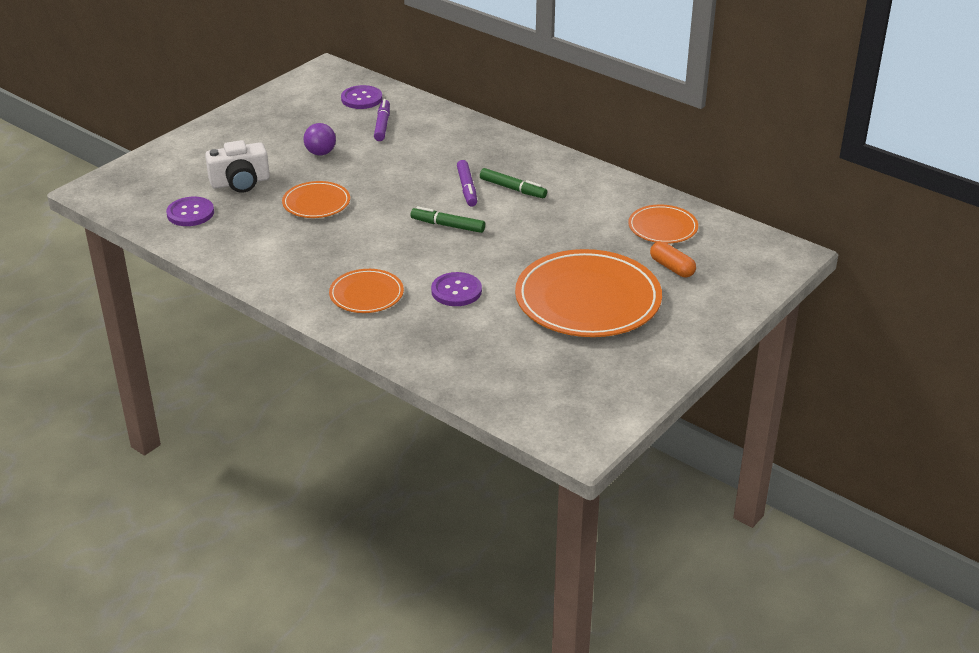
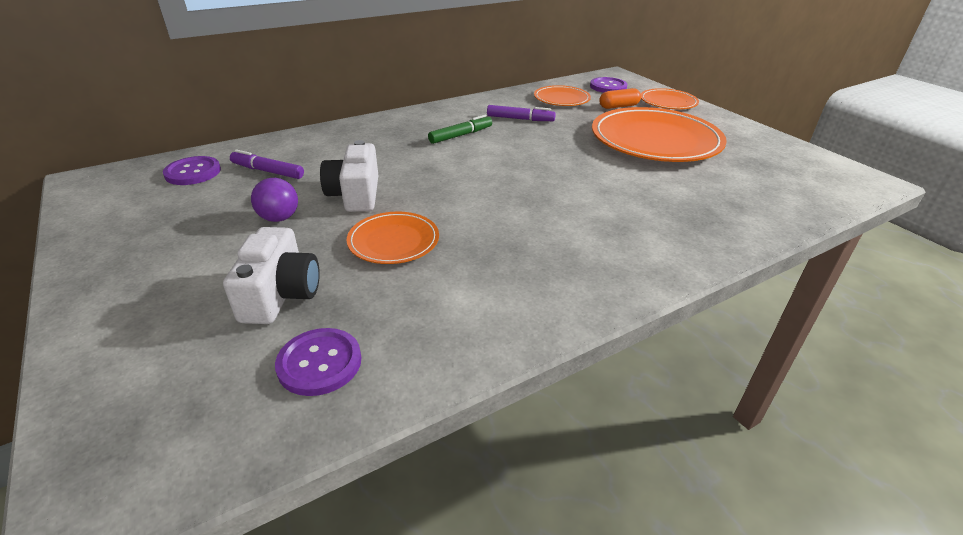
camera: 70 degrees left, 0 degrees up
orange plate [329,269,404,313] -> orange plate moved to [641,88,699,109]
green marker [410,206,485,233] -> none
purple button [431,272,482,306] -> purple button moved to [590,77,627,93]
purple marker [457,160,477,207] -> purple marker moved to [487,105,556,121]
none -> white camera [320,140,378,212]

